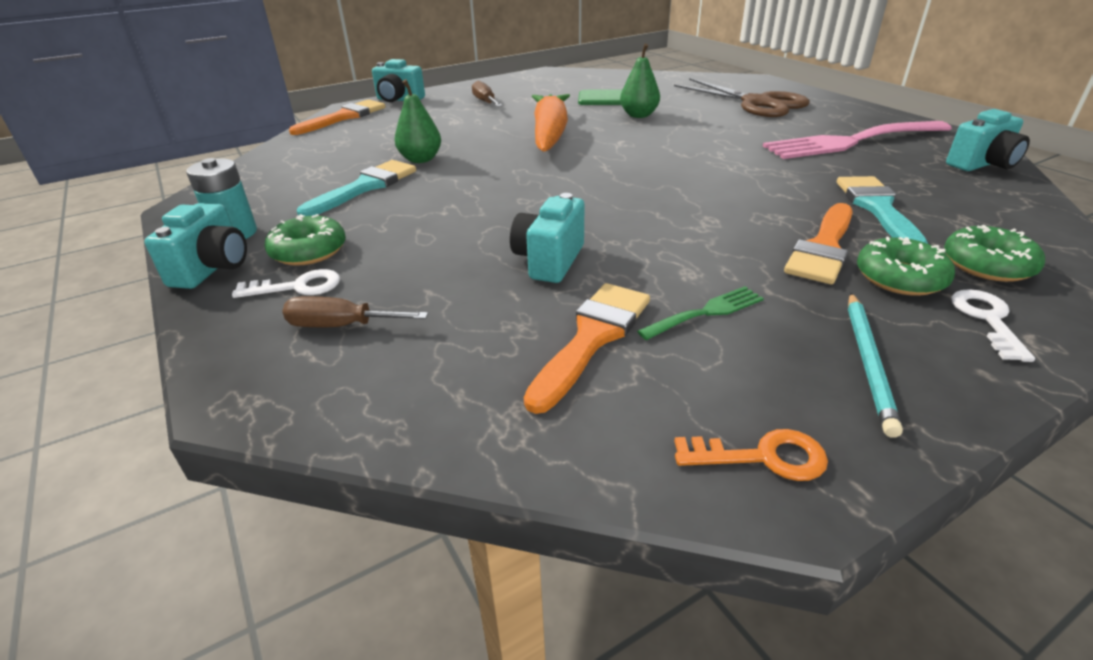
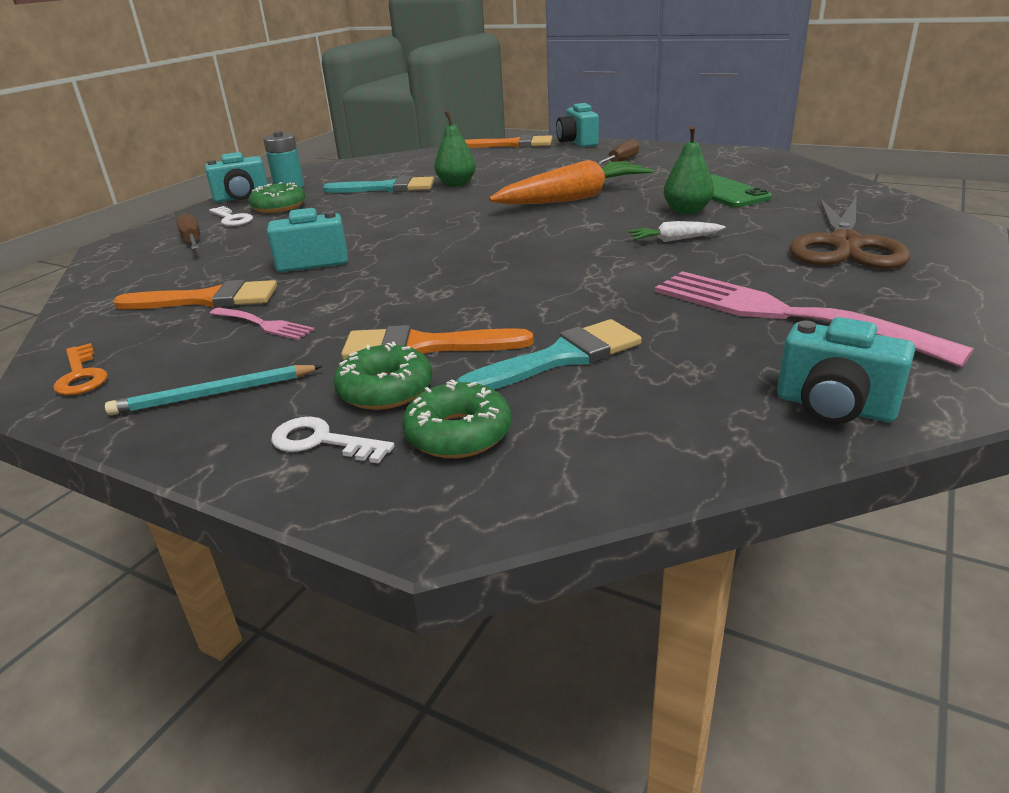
camera: 60 degrees right, 5 degrees down
green fork [637,286,764,340] -> pink fork [209,307,314,340]
white key [951,289,1035,362] -> white key turned 135 degrees counterclockwise [271,417,395,464]
none -> white carrot [628,221,726,242]

